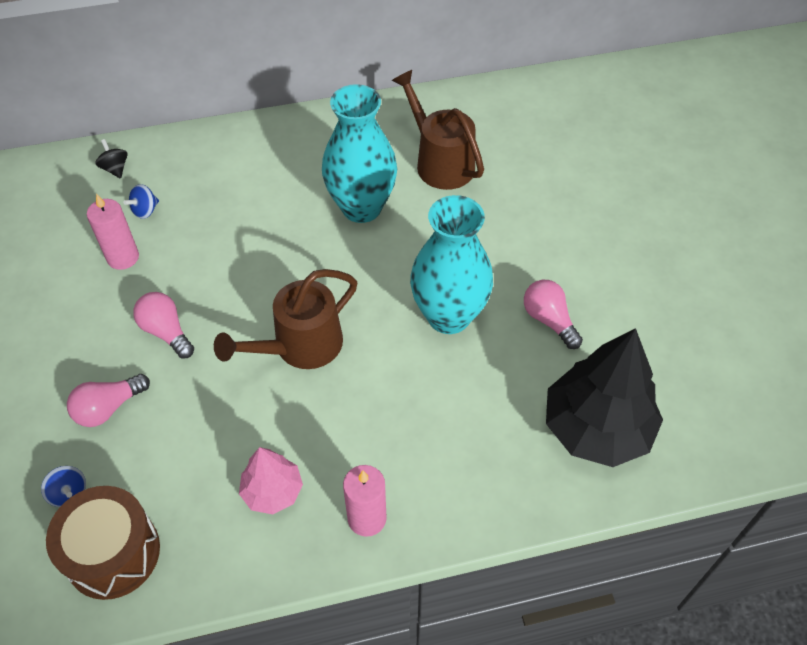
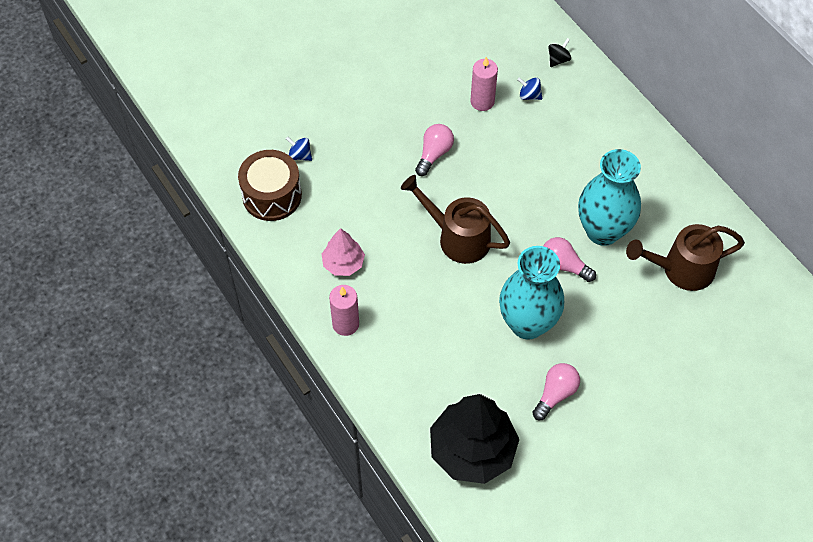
camera: 70 degrees right, 5 degrees up
blue spinning top [41,466,86,507] -> blue spinning top turned 90 degrees clockwise [286,137,312,161]
pink light bulb [67,374,150,427] -> pink light bulb moved to [543,237,596,282]
brown watering can [392,70,484,190] -> brown watering can turned 135 degrees counterclockwise [626,224,745,291]

